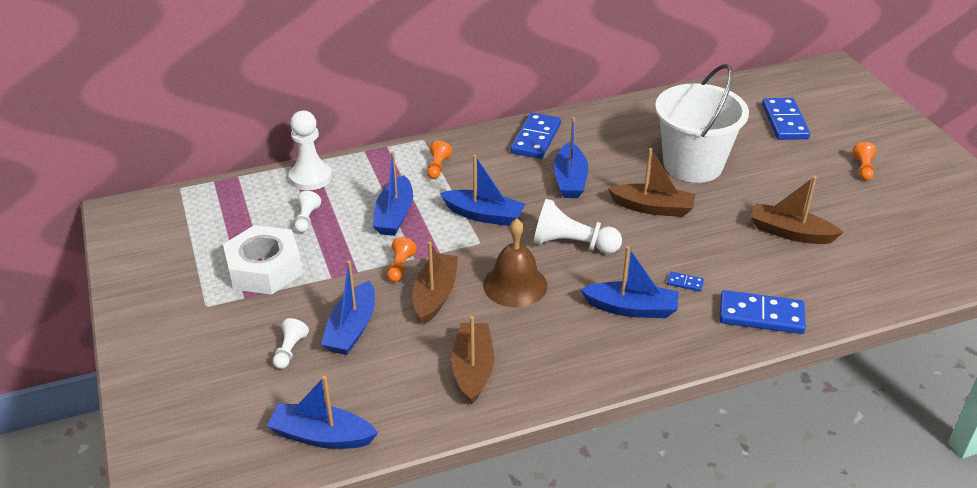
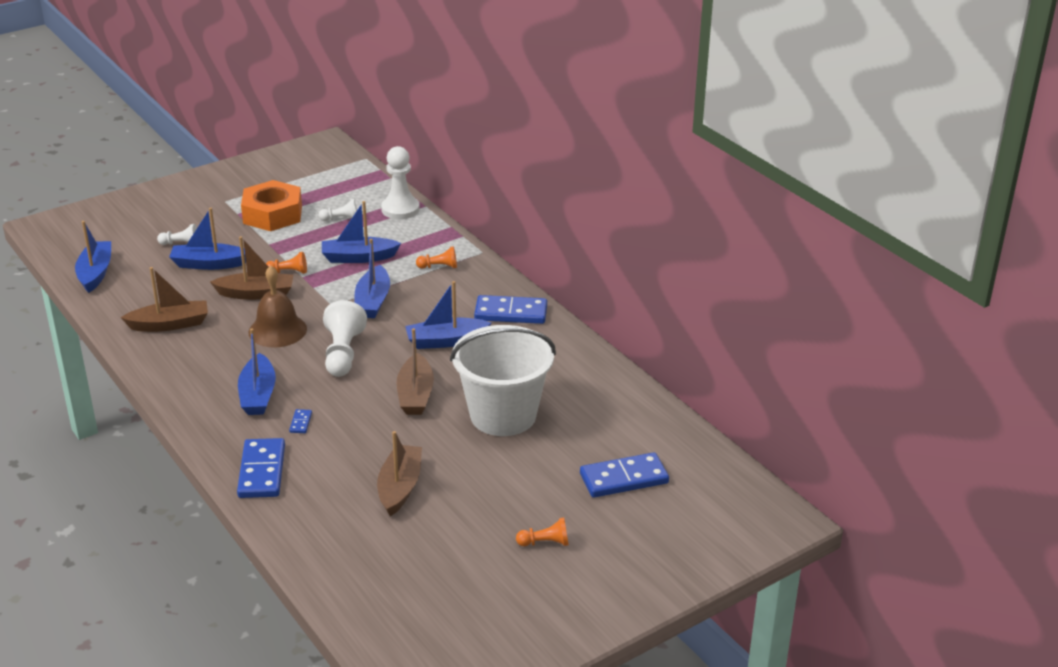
camera: 75 degrees right, 5 degrees down
white nut [223,225,303,295] -> orange nut [241,180,302,231]

